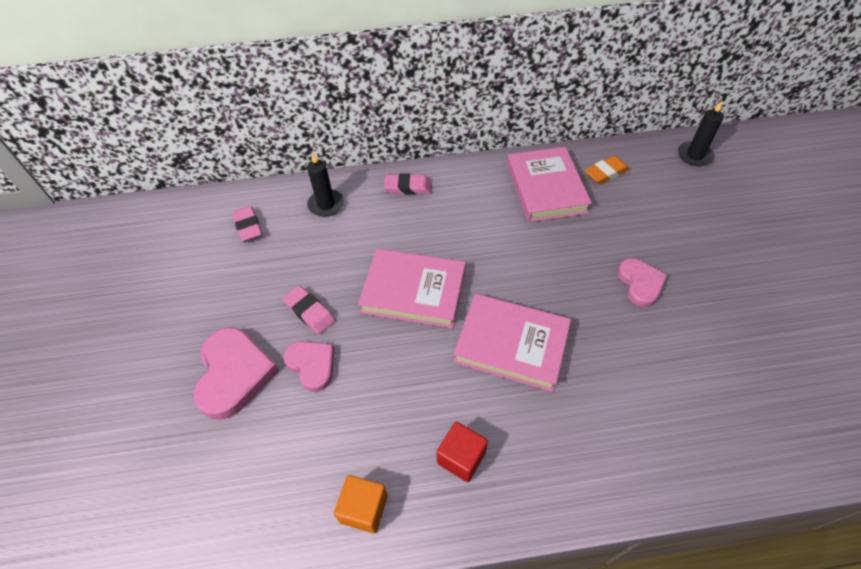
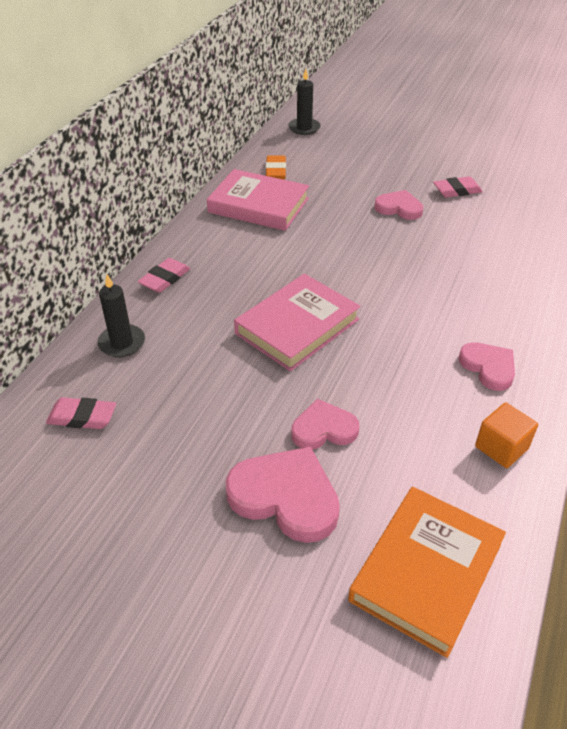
camera: 60 degrees left, 10 degrees down
pink eraser [283,285,335,334] -> pink eraser moved to [433,176,483,198]
red cube [436,421,488,482] -> pink heart [459,342,515,391]
pink book [453,294,571,392] -> none
none -> orange book [348,487,506,658]

